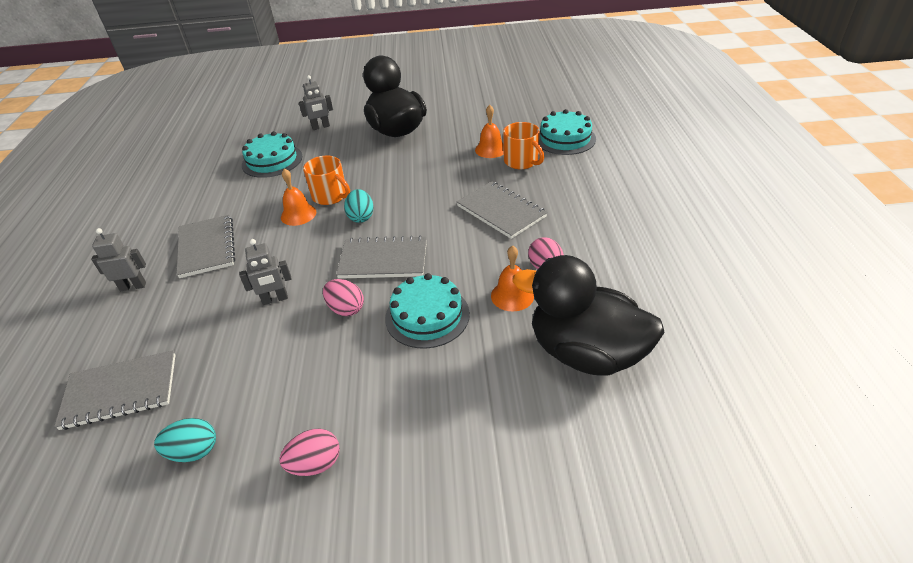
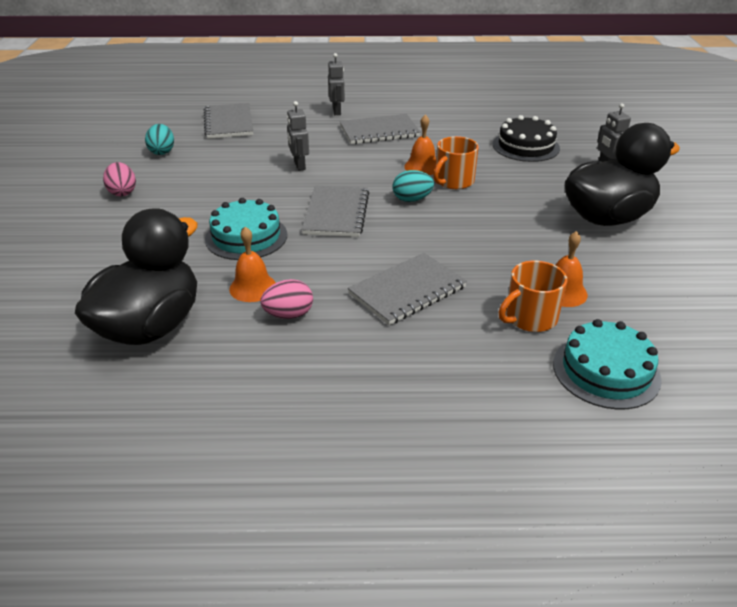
camera: 90 degrees right, 5 degrees down
turquoise cake [242,131,302,178] -> black cake [493,115,560,162]
pink egg [323,279,364,316] -> none

